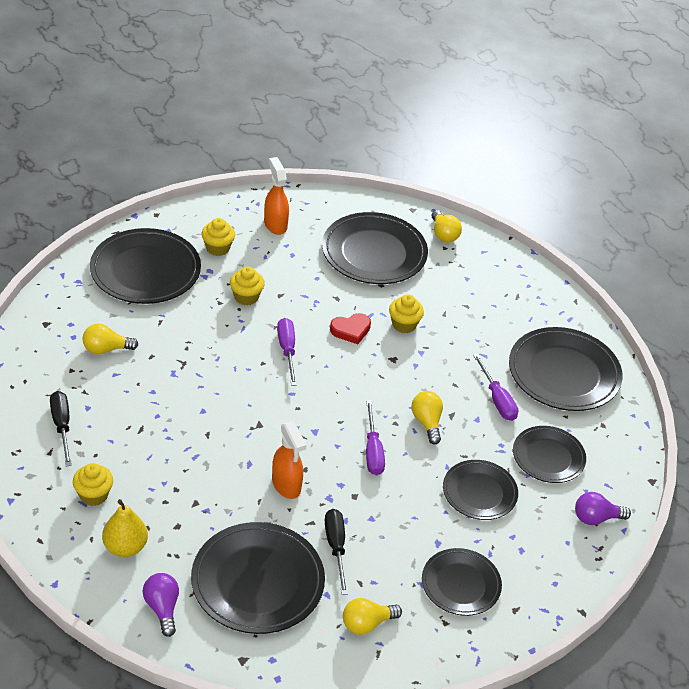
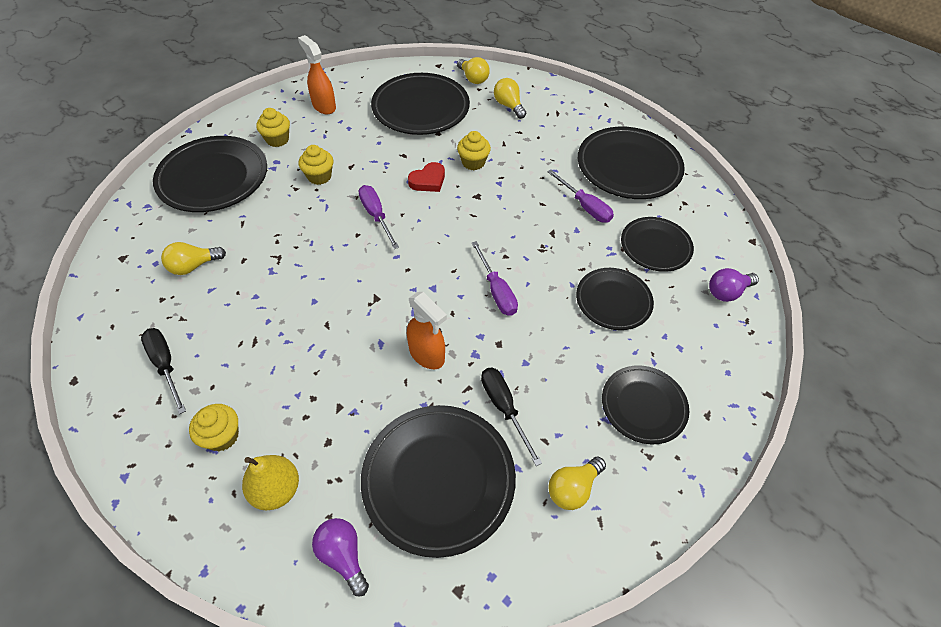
camera: 15 degrees left, 10 degrees up
yellow light bulb [411,391,443,444] -> yellow light bulb moved to [494,78,526,119]

